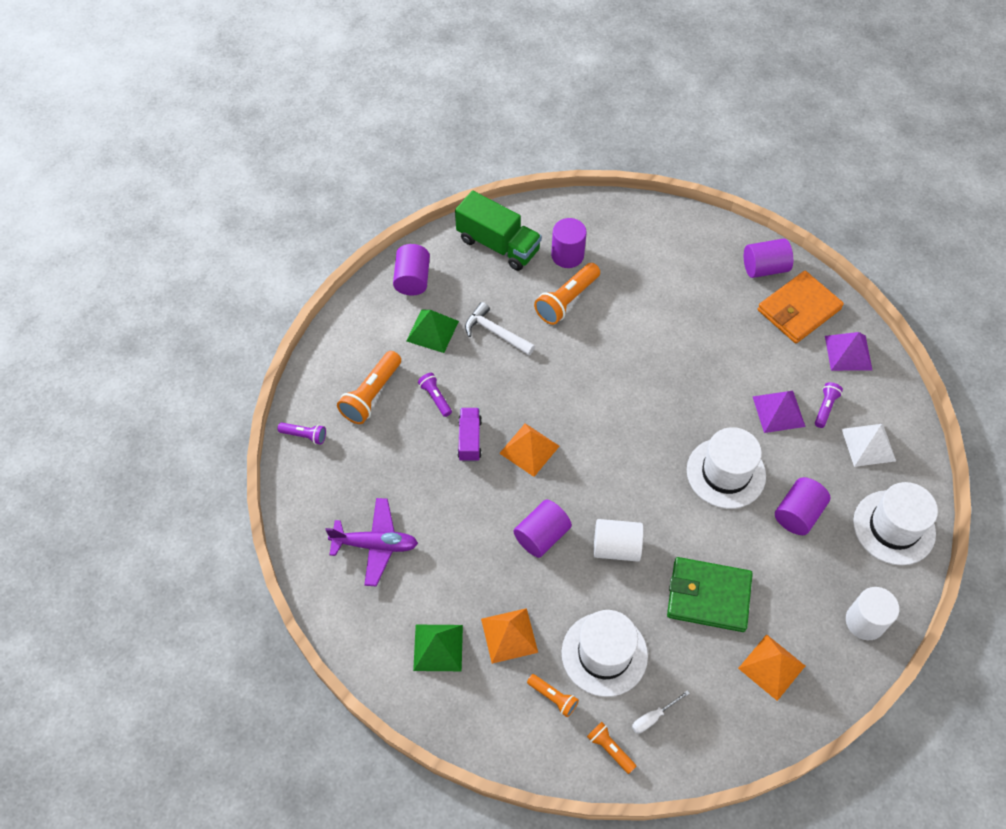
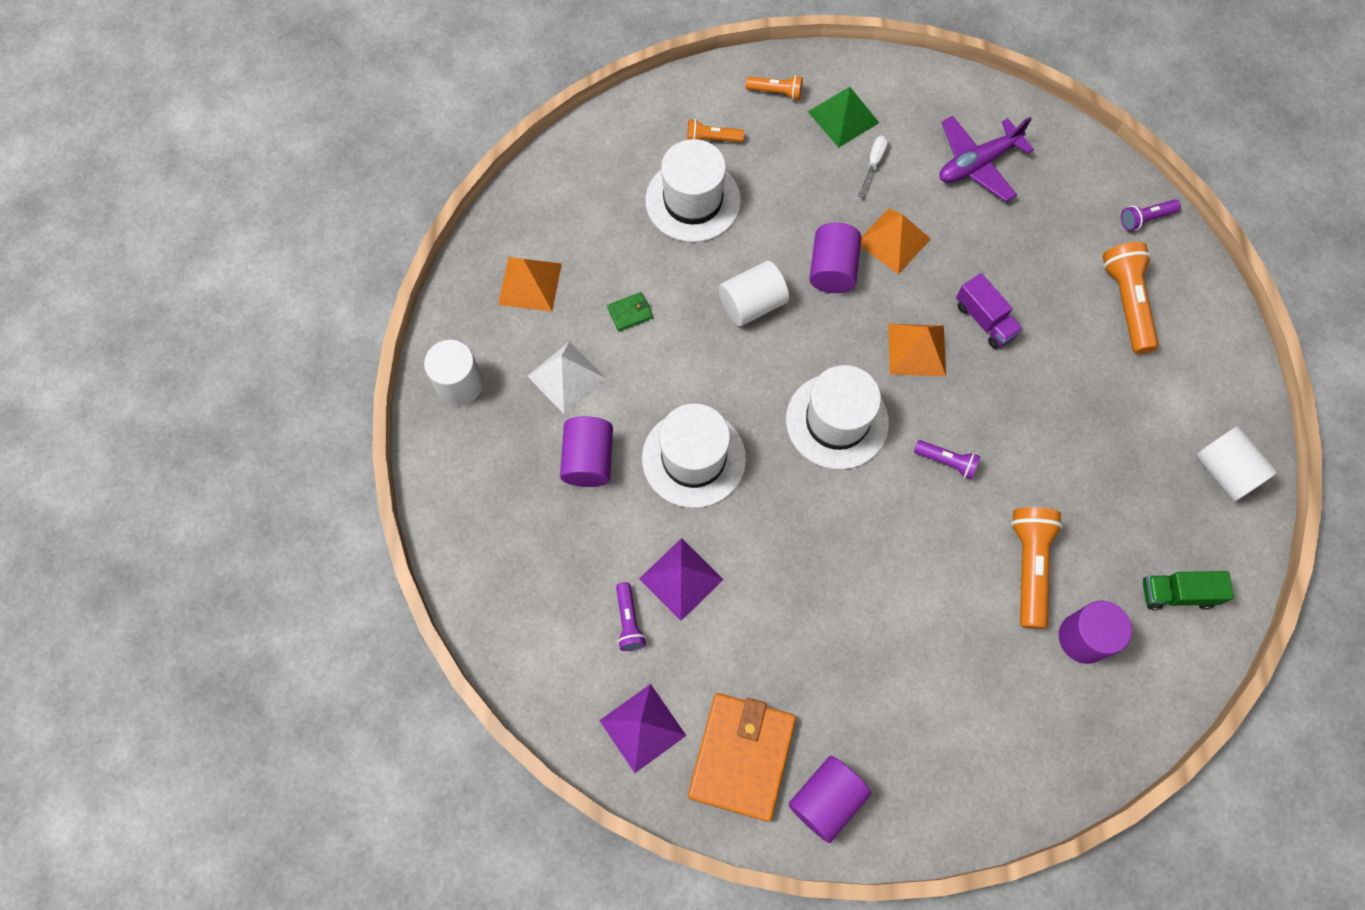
camera: 145 degrees right, 10 degrees up
purple cylinder [393,244,430,295] -> white cylinder [1195,426,1278,501]
green pyramid [406,310,459,353] -> none
purple flashlight [418,373,452,417] -> purple flashlight moved to [914,440,981,480]
green truck [455,191,542,271] -> green truck [1143,571,1234,610], size x0.58
white hammer [465,302,535,356] -> none
orange pyramid [481,608,538,664] -> orange pyramid moved to [861,208,931,274]
orange flashlight [587,722,636,774] -> orange flashlight moved to [746,75,803,100]
white screwdriver [632,690,690,734] -> white screwdriver moved to [858,136,888,198]
green wallet [667,557,753,632] -> green wallet [607,292,653,332], size x0.41
white pyramid [842,424,896,467] -> white pyramid moved to [527,341,606,414]
white hat [853,482,938,565] -> white hat moved to [786,365,889,470]

